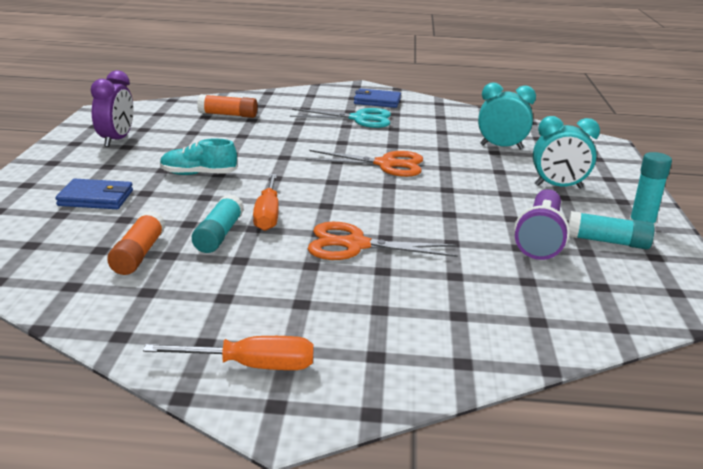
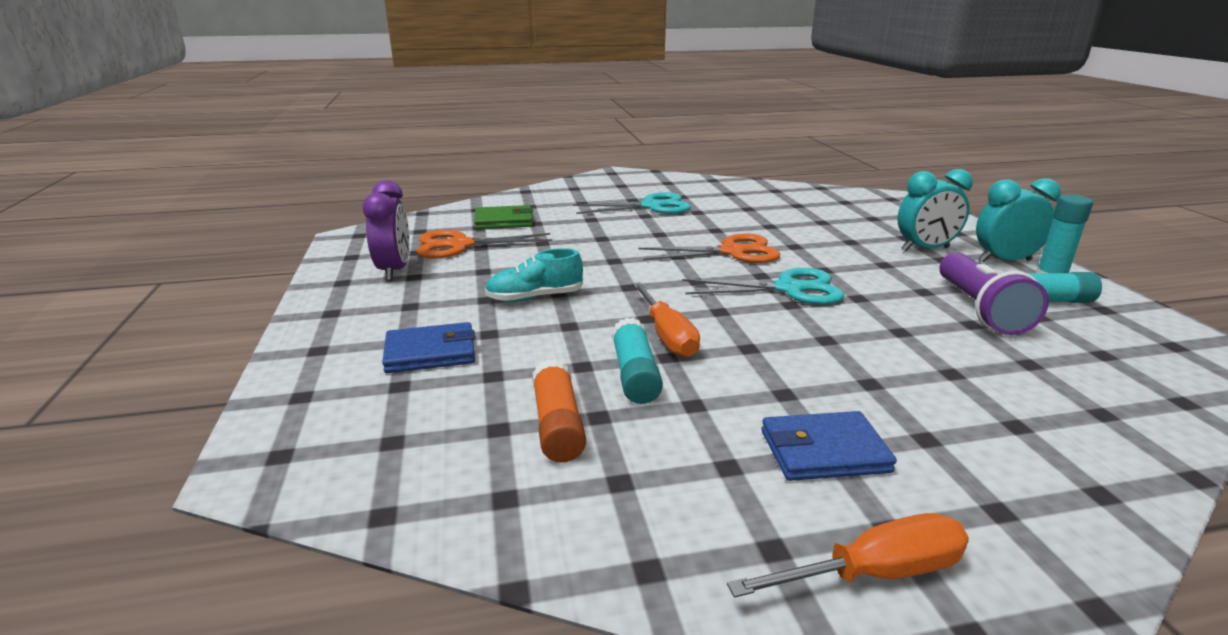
camera: 15 degrees left, 0 degrees up
orange glue stick [197,94,258,118] -> green wallet [474,205,533,229]
orange scissors [308,222,458,260] -> orange scissors moved to [416,230,552,259]
blue wallet [354,88,401,108] -> blue wallet moved to [762,411,897,481]
turquoise clock [478,83,536,150] -> turquoise clock moved to [976,178,1061,262]
none -> turquoise scissors [683,268,844,305]

